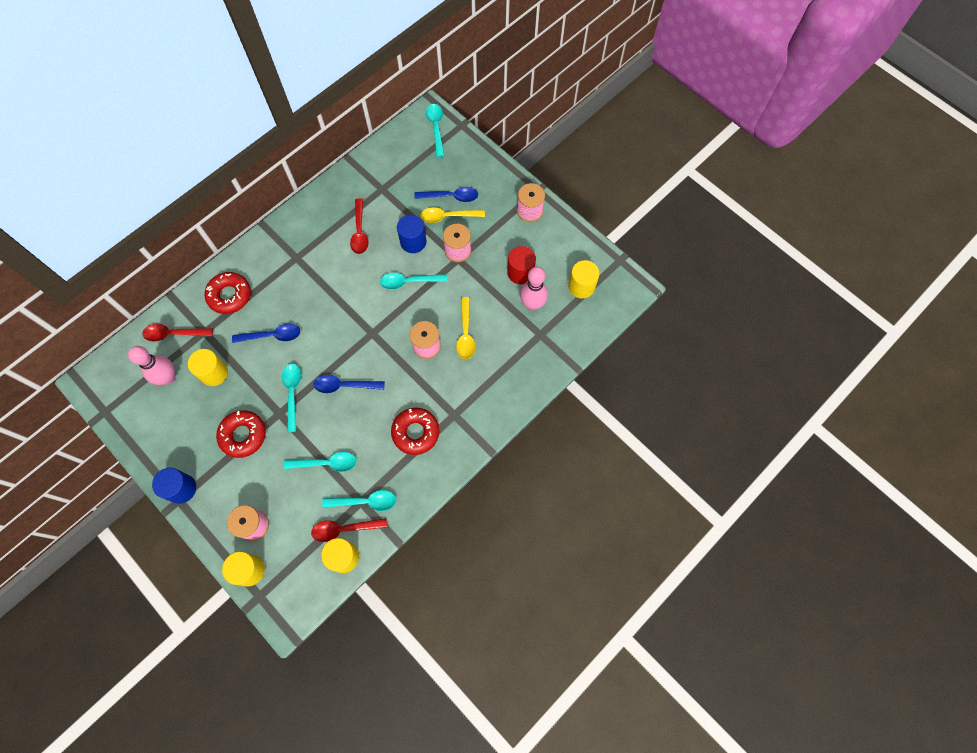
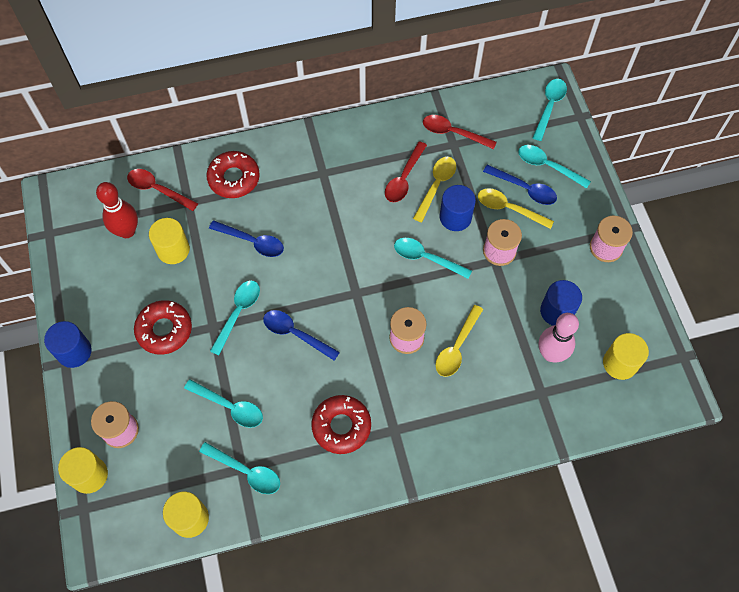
camera: 30 degrees right, 5 degrees down
pink bowling pin [128,346,175,385] -> red bowling pin [96,182,138,238]
red spoon [311,518,387,542] -> red spoon moved to [423,115,497,149]
red cylinder [507,246,536,284] -> blue cylinder [540,280,582,326]
none -> yellow spoon [413,157,456,222]
none -> turquoise spoon [518,145,591,188]

